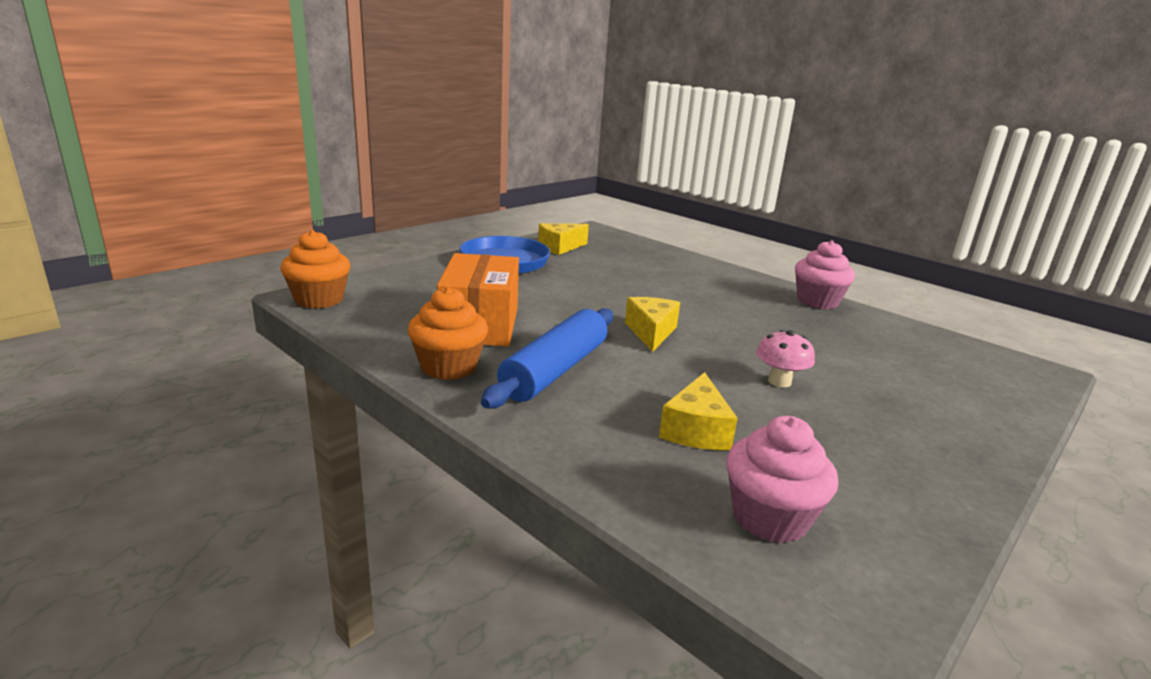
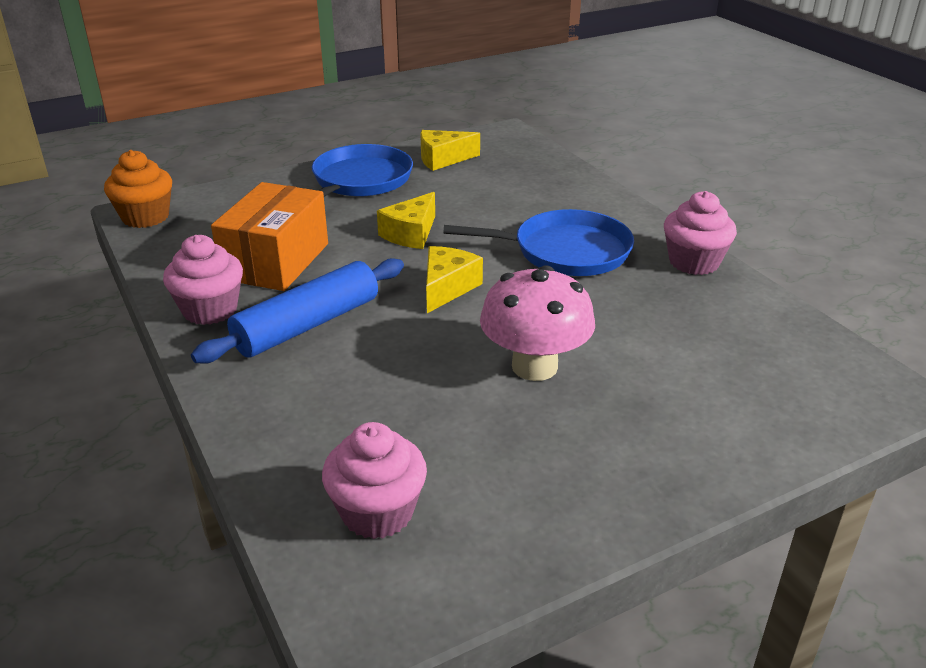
camera: 20 degrees right, 10 degrees up
orange cupcake [408,286,488,380] -> pink cupcake [163,235,243,325]
yellow cheese [659,372,738,450] -> yellow cheese moved to [377,192,435,249]
pink mushroom [756,330,815,387] -> pink mushroom [480,265,595,381], size x1.80
none -> blue pan [443,209,634,276]

